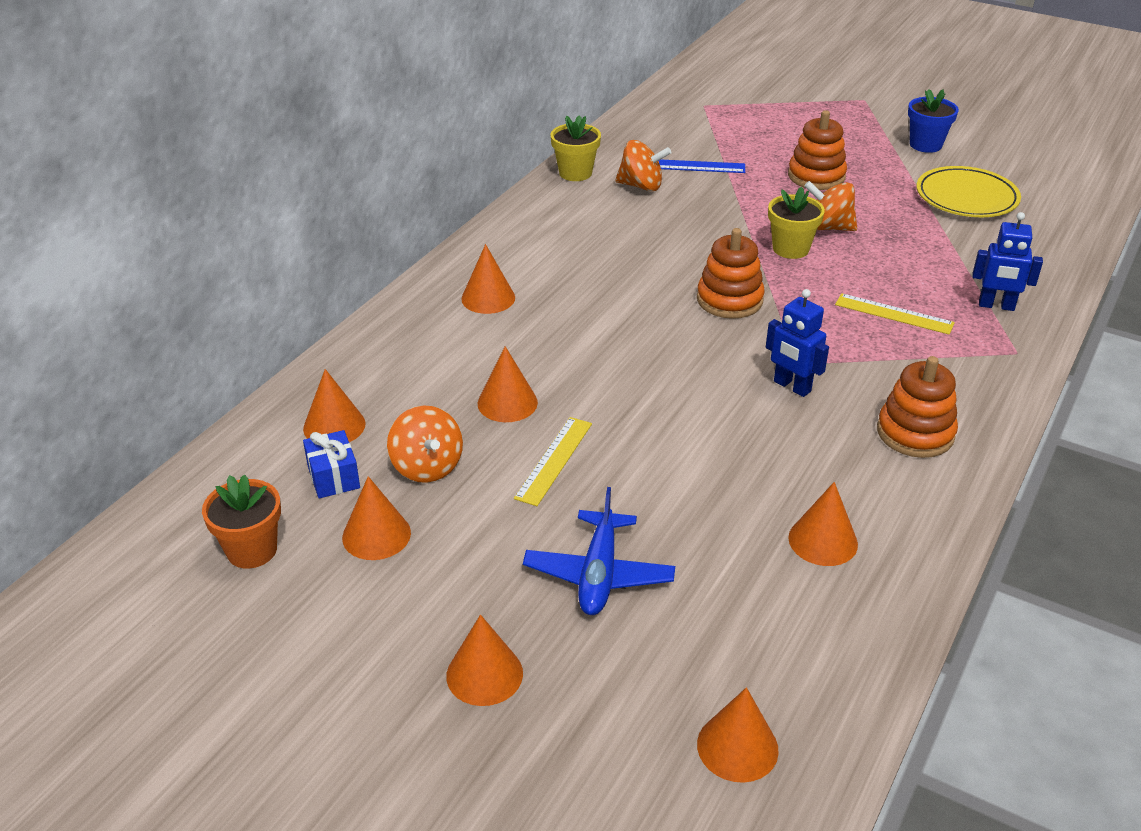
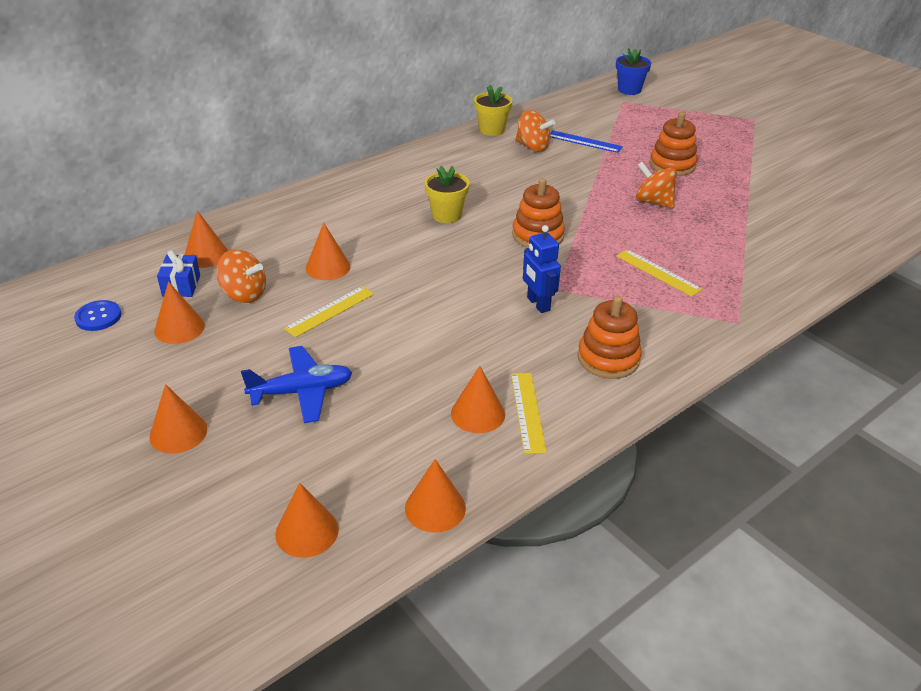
camera: 20 degrees right, 0 degrees up
orange flower pot [202,474,281,569] -> blue button [74,300,121,331]
orange spinning top [387,405,463,483] -> orange spinning top turned 60 degrees counterclockwise [216,249,266,303]
orange cone [461,244,515,314] -> orange cone moved to [405,459,466,532]
blue plane [523,487,675,615] -> blue plane turned 135 degrees counterclockwise [241,346,352,423]
yellow flower pot [768,187,825,259] -> yellow flower pot moved to [425,166,470,223]
blue flower pot [908,89,959,153] -> blue flower pot moved to [616,48,651,95]
yellow plate [916,166,1021,217] -> none
blue robot [972,212,1043,311] -> none
none -> yellow ruler [511,373,547,454]

